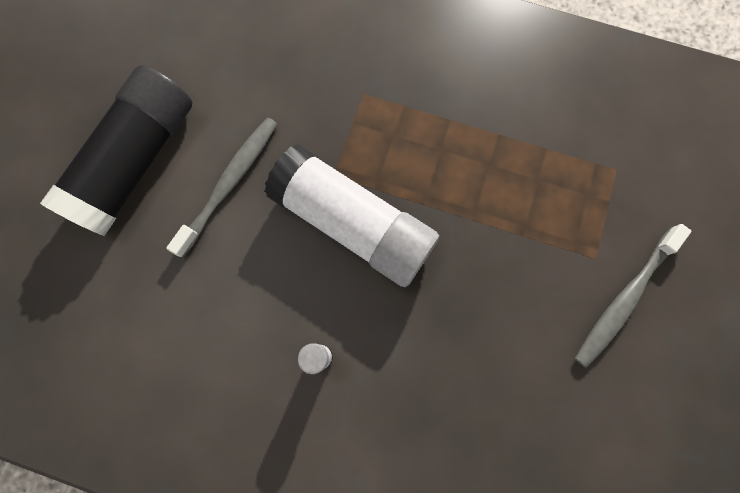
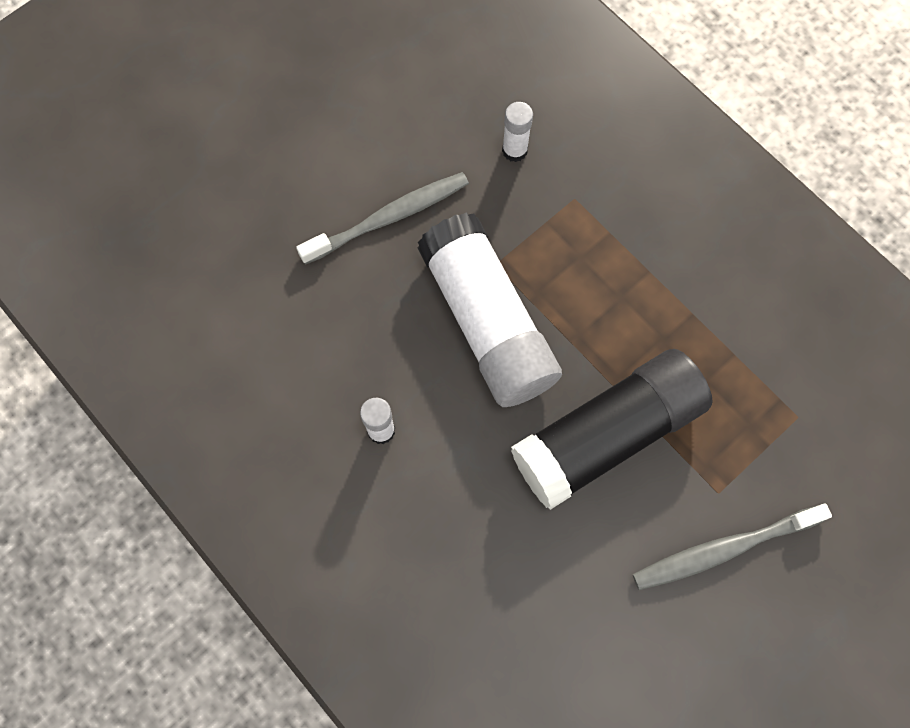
camera: 30 degrees right, 5 degrees down
black glue stick [41,65,193,236] -> black glue stick moved to [511,349,713,510]
none -> white glue stick [502,102,533,162]

